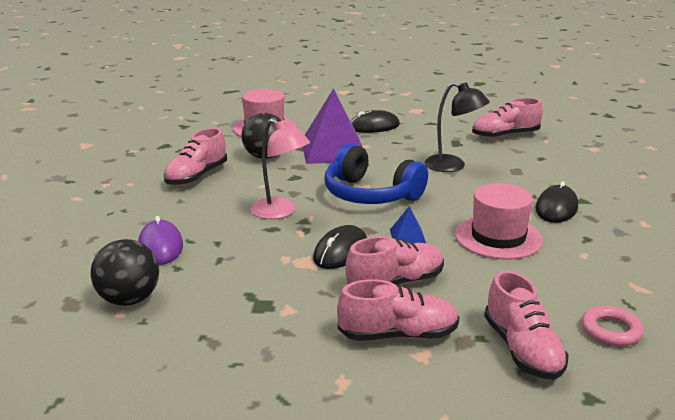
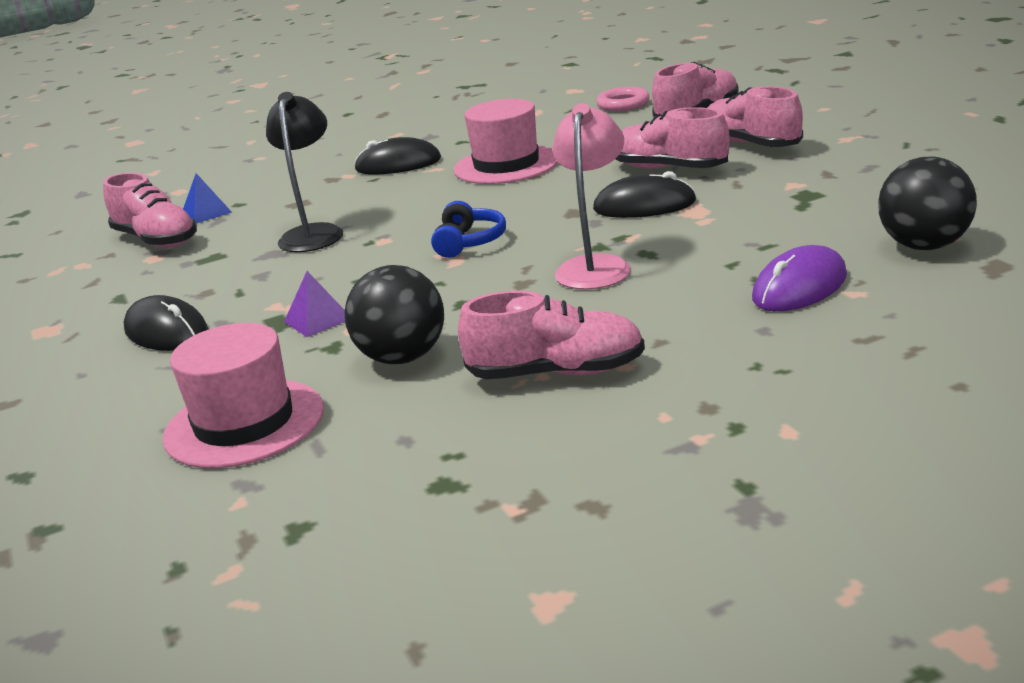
camera: 115 degrees left, 0 degrees up
purple pyramid [303,88,362,164] -> purple pyramid [284,271,345,337], size x0.42
blue headphones [325,143,428,204] -> blue headphones [431,201,506,258], size x0.52
blue pyramid [390,206,426,243] -> blue pyramid moved to [183,173,232,224]

